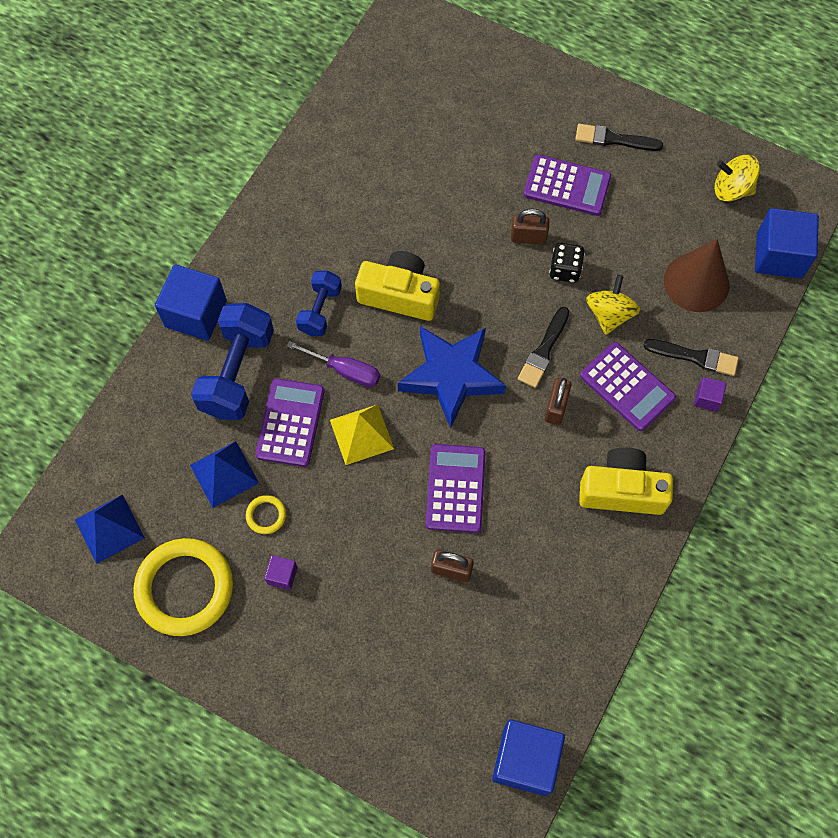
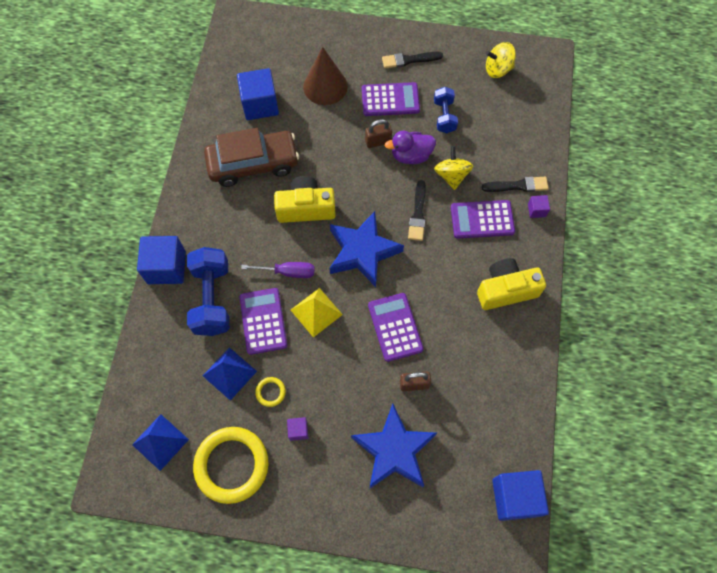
camera: 20 degrees left, 0 degrees up
blue dumbbell [296,271,342,336] -> blue dumbbell moved to [434,87,458,133]
brown padlock [545,378,571,425] -> none
black dice [549,243,585,283] -> purple duck [385,131,436,164]
purple calculator [580,342,676,431] -> purple calculator turned 150 degrees clockwise [451,200,515,239]
brown cone [664,239,729,312] -> brown cone moved to [303,47,348,105]
blue cube [755,208,819,279] -> blue cube moved to [237,68,279,120]
none -> brown car [204,128,299,187]
none -> blue star [351,404,437,489]

